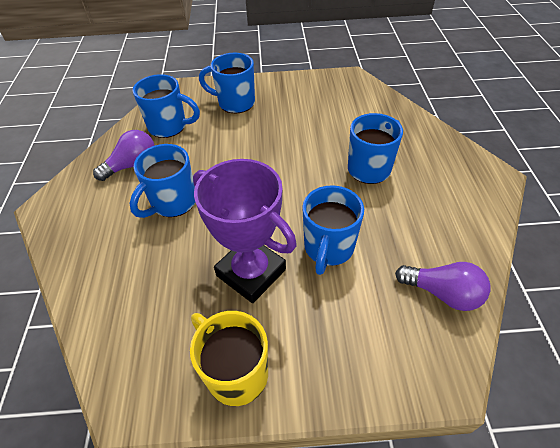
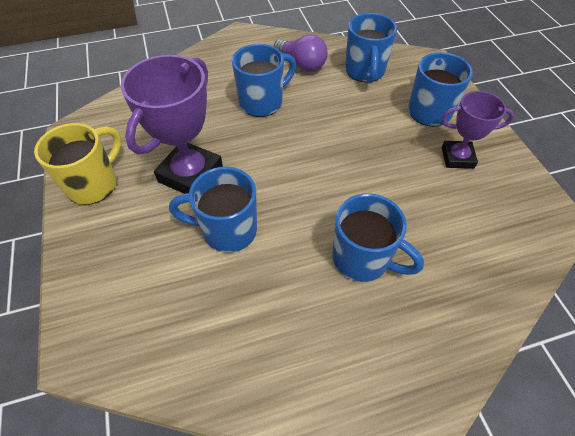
camera: 75 degrees right, 5 degrees up
blue mug [130,144,195,218] -> blue mug turned 120 degrees clockwise [232,44,296,117]
purple light bulb [395,262,490,311] -> none
none -> purple trophy [441,91,514,169]

